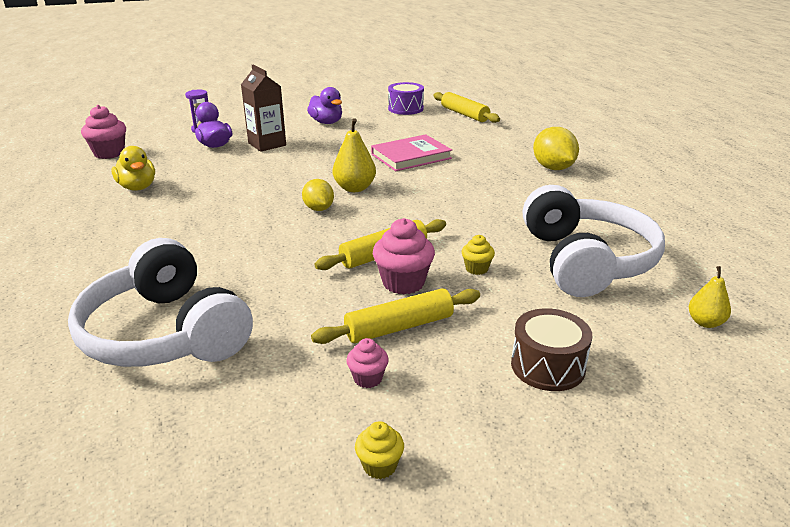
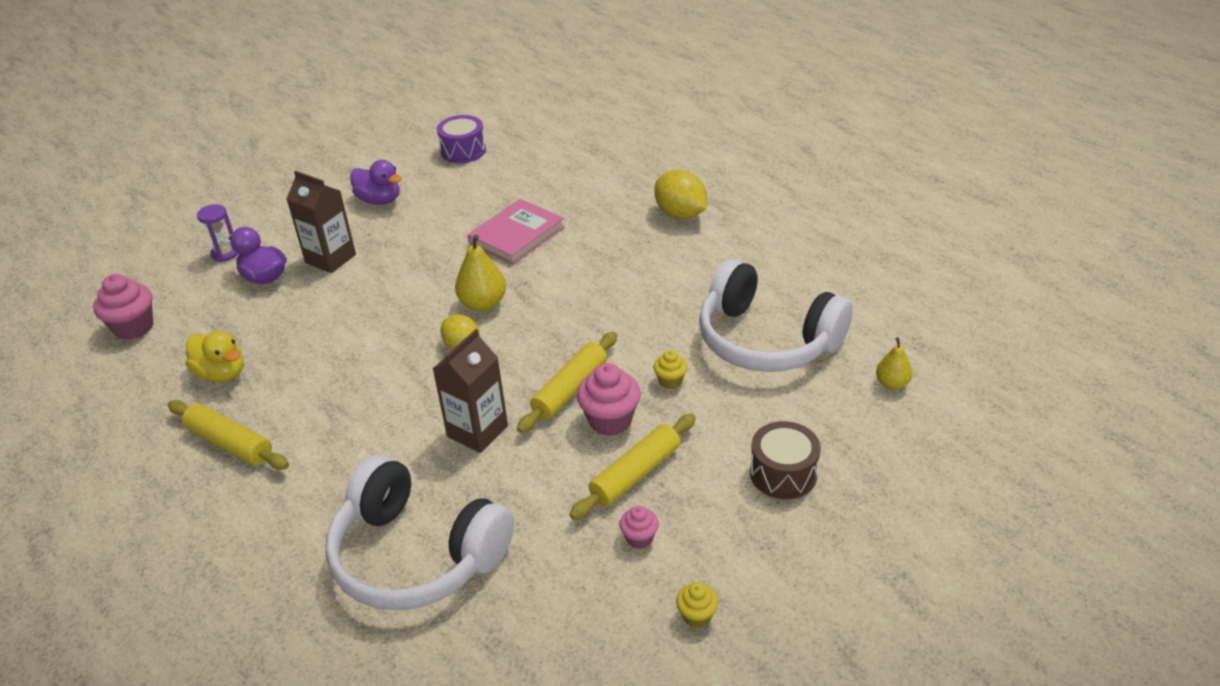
camera: 20 degrees left, 10 degrees up
yellow rolling pin [434,92,500,123] -> yellow rolling pin moved to [168,400,289,470]
white headphones [523,185,665,297] -> white headphones turned 150 degrees clockwise [699,259,853,372]
none -> brown carton [433,329,508,453]

